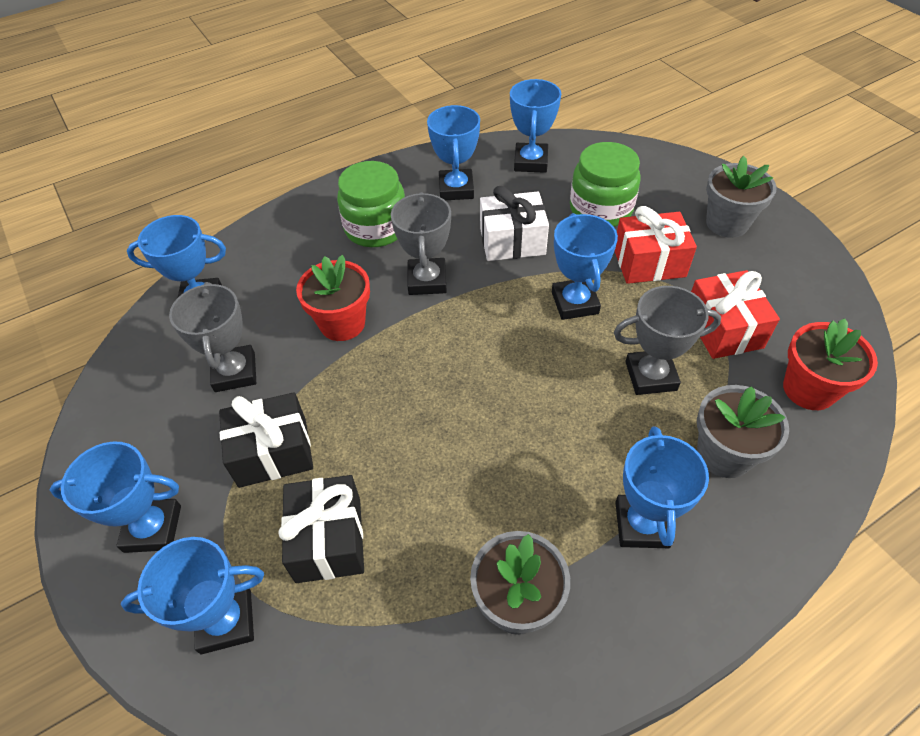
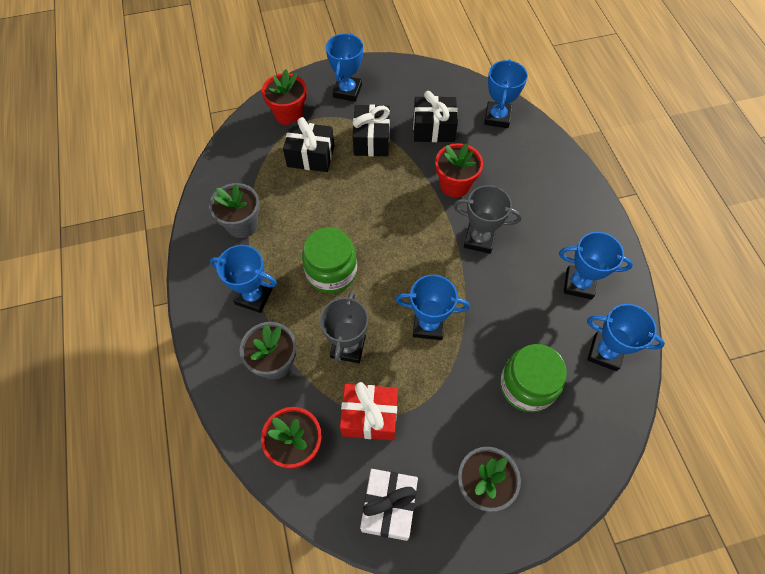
camera: 105 degrees right, 10 degrees up
blue trophy [121,537,264,654] -> red flower pot [262,69,307,125]
grey trophy [169,282,256,392] -> black gift [413,91,458,142]
green jar [337,161,405,247] -> green jar moved to [302,227,357,293]
white gift [480,186,549,261] -> white gift moved to [360,469,418,541]
red gift [615,206,697,284] -> none

